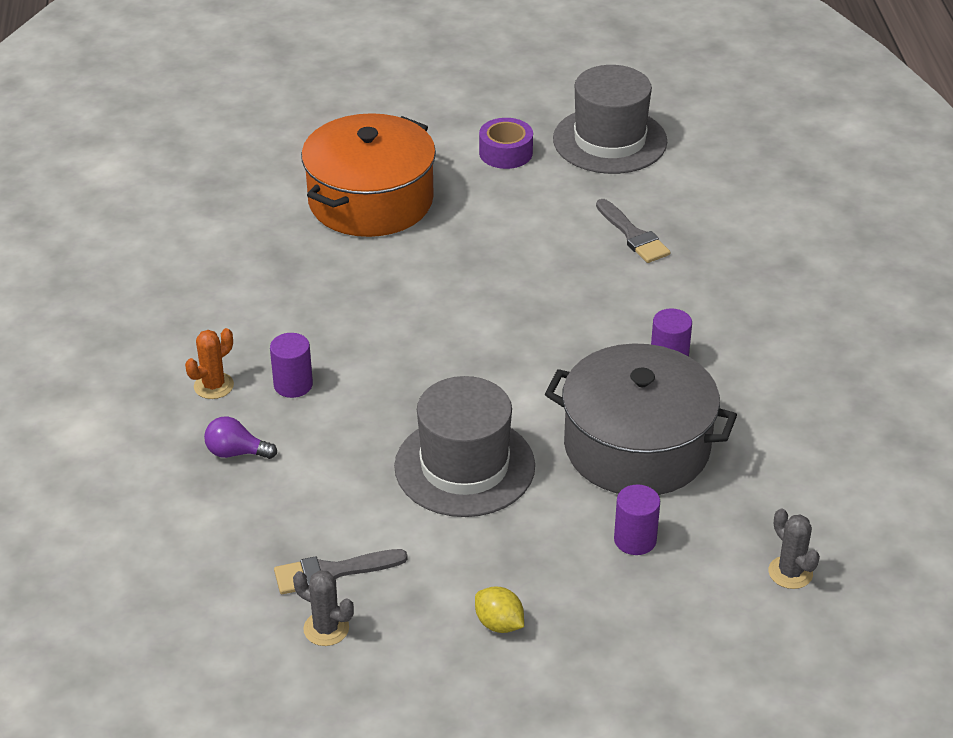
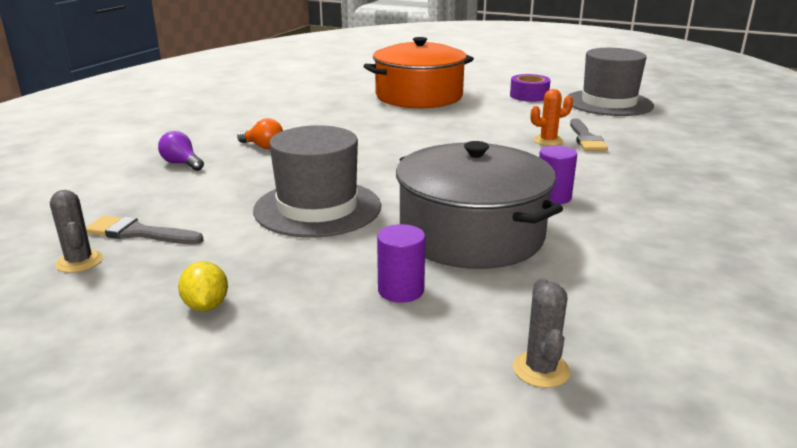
camera: 30 degrees right, 15 degrees down
orange cactus [185,328,234,399] -> orange cactus moved to [531,89,573,146]
purple cylinder [270,333,313,398] -> orange light bulb [237,118,283,149]

